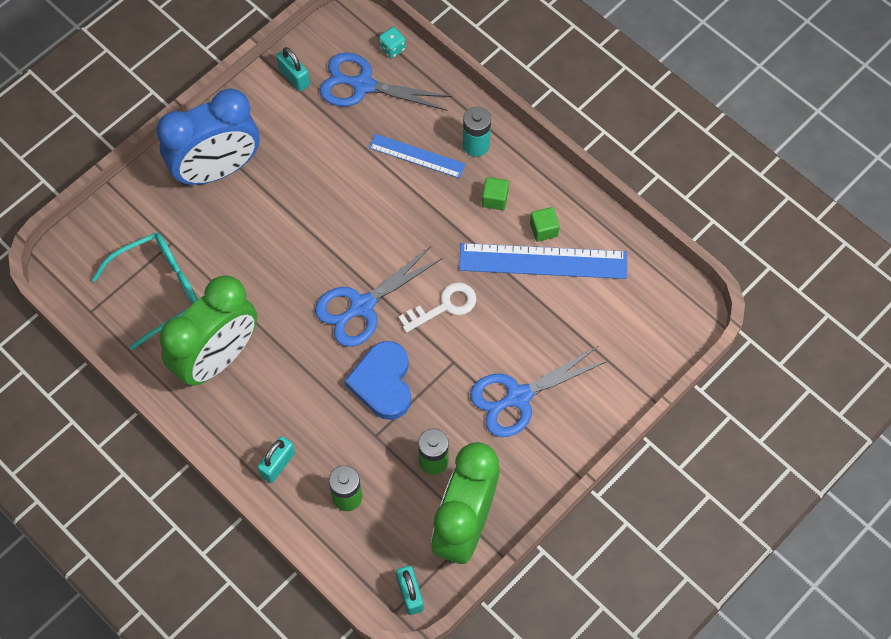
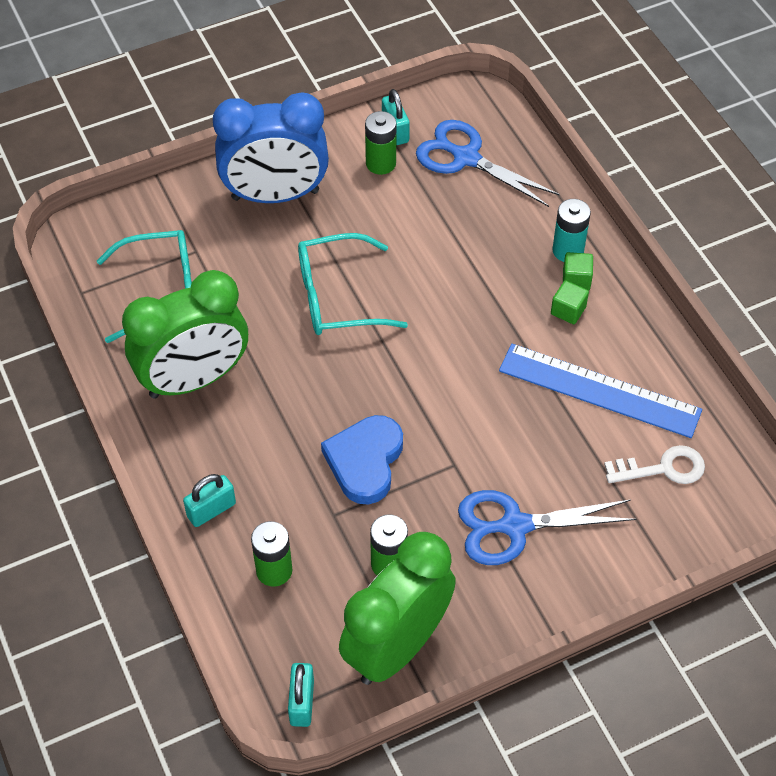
camera: 20 degrees right, 10 degrees down
blue scissors [315,246,443,347] -> none
blue ruler [369,134,466,178] -> none
turquoise dice [379,27,406,58] -> none
white key [398,282,476,333] -> white key moved to [604,445,705,484]
green cube [530,207,560,242] -> green cube moved to [563,252,593,290]
none -> turquoise glasses [298,233,408,335]
none -> green battery [365,111,397,175]

